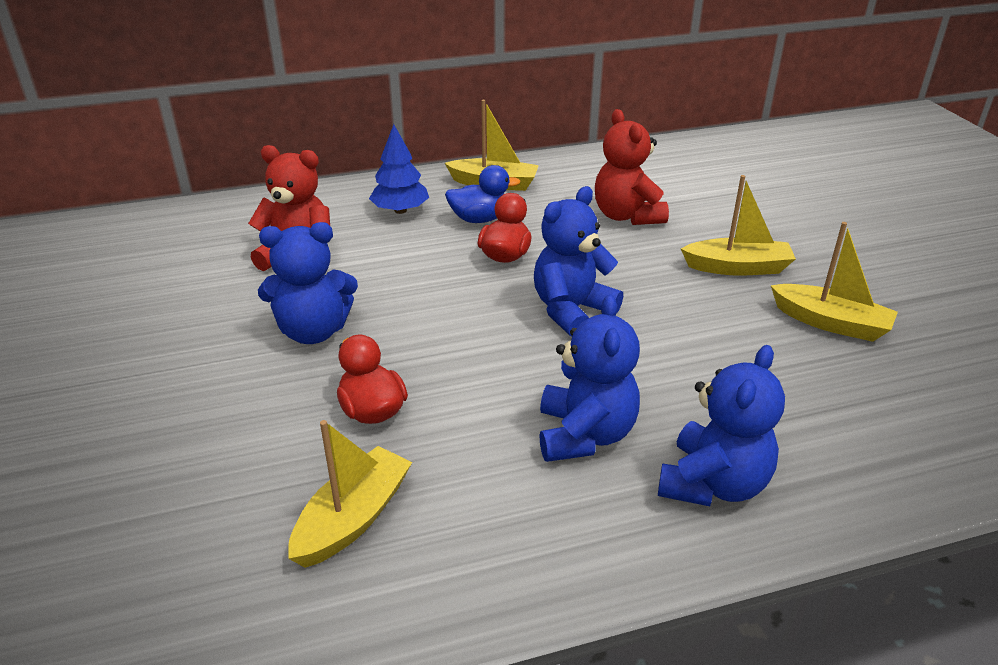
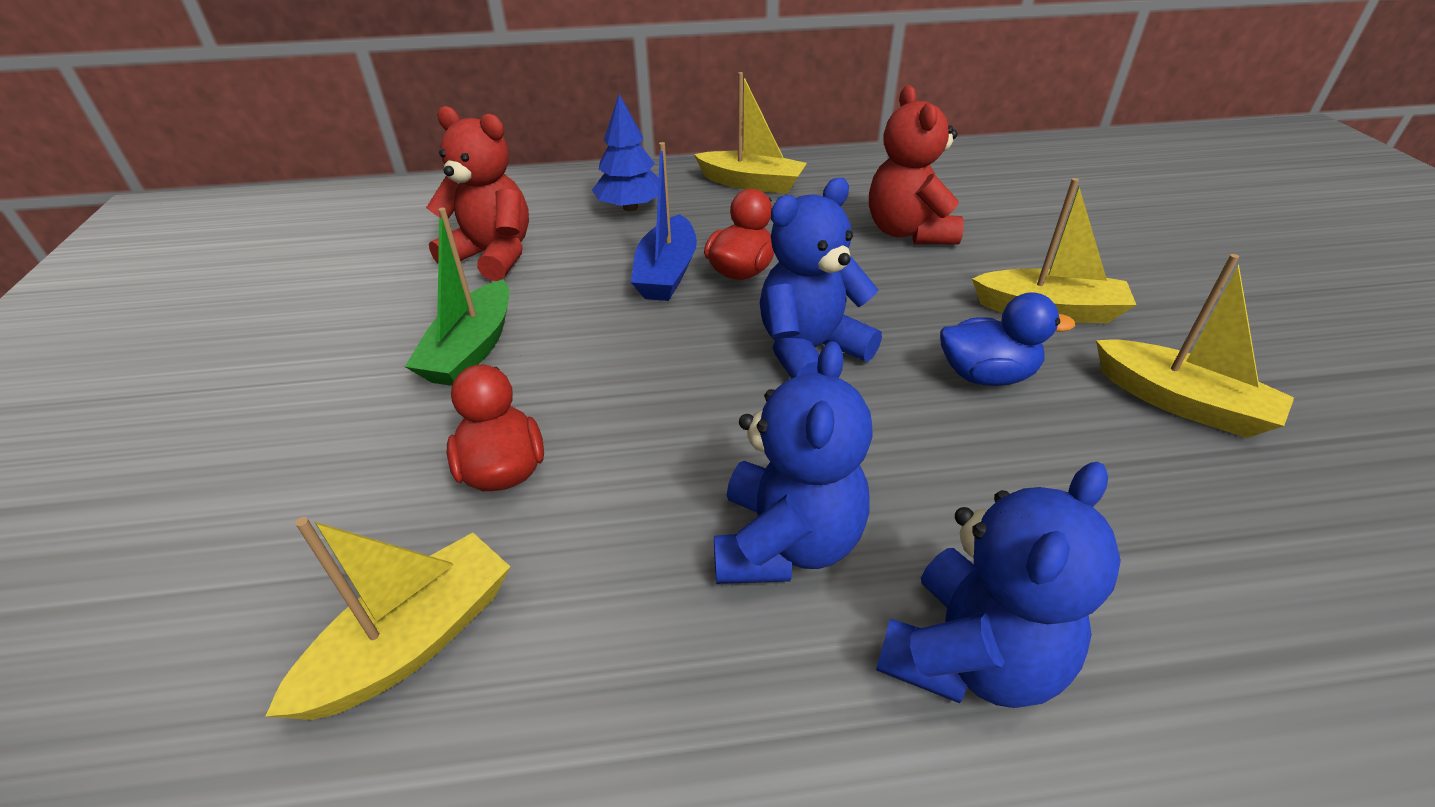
camera: 10 degrees right, 5 degrees up
blue teddy bear [258,222,358,344] -> green boat [405,208,509,386]
blue duck [445,165,520,223] -> blue duck moved to [940,292,1075,386]
none -> blue boat [631,142,697,301]

